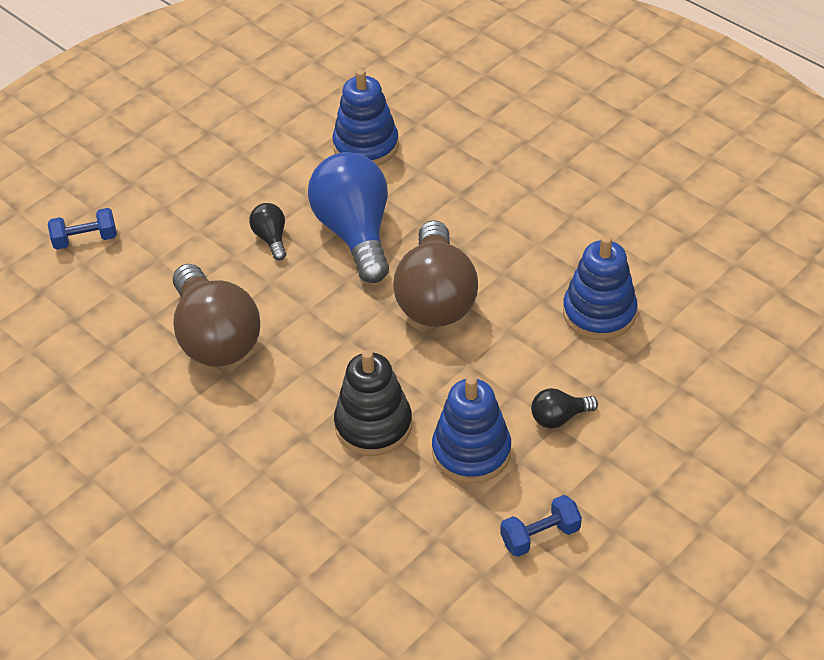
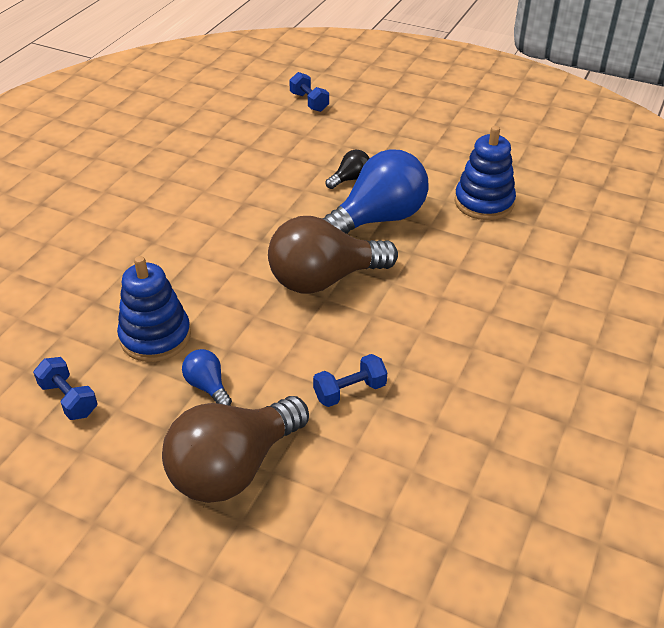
camera: 70 degrees right, 5 degrees down
brown light bulb [173,264,260,367] -> brown light bulb moved to [162,396,309,503]
black stacking toy [334,350,412,456] -> none
black light bulb [531,388,598,429] -> blue light bulb [182,349,232,406]
blue stacking toy [563,236,638,340] -> blue dumbbell [313,354,387,407]

